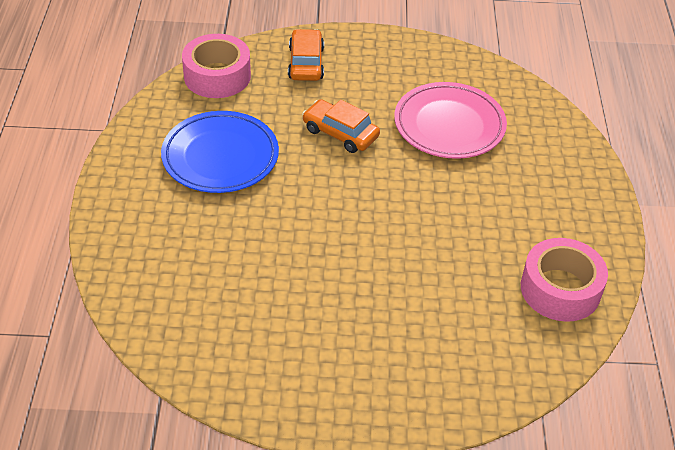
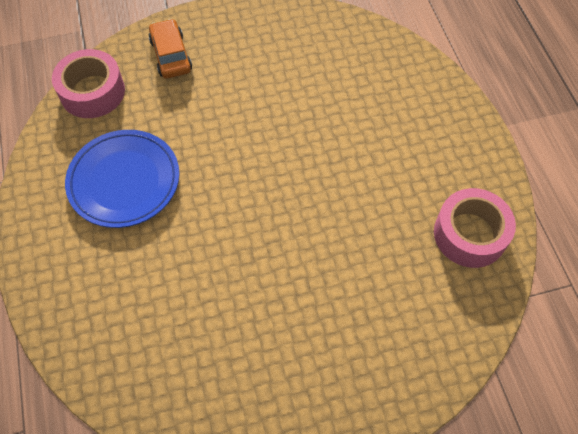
camera: 15 degrees left, 15 degrees up
orange car [302,99,380,153] -> none
pink plate [394,82,507,159] -> none

